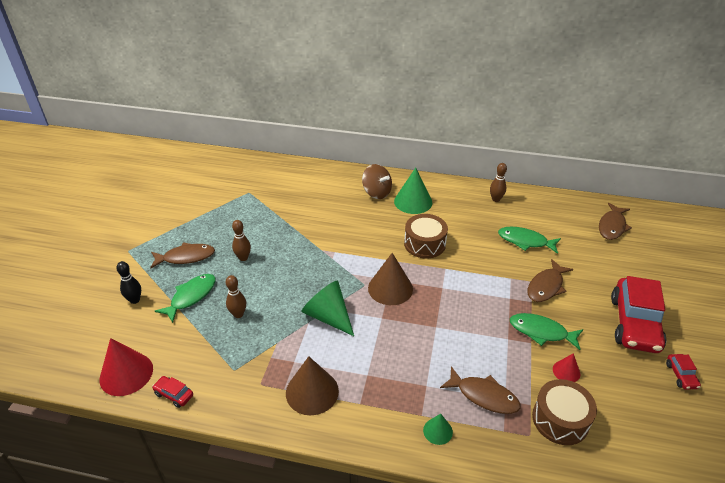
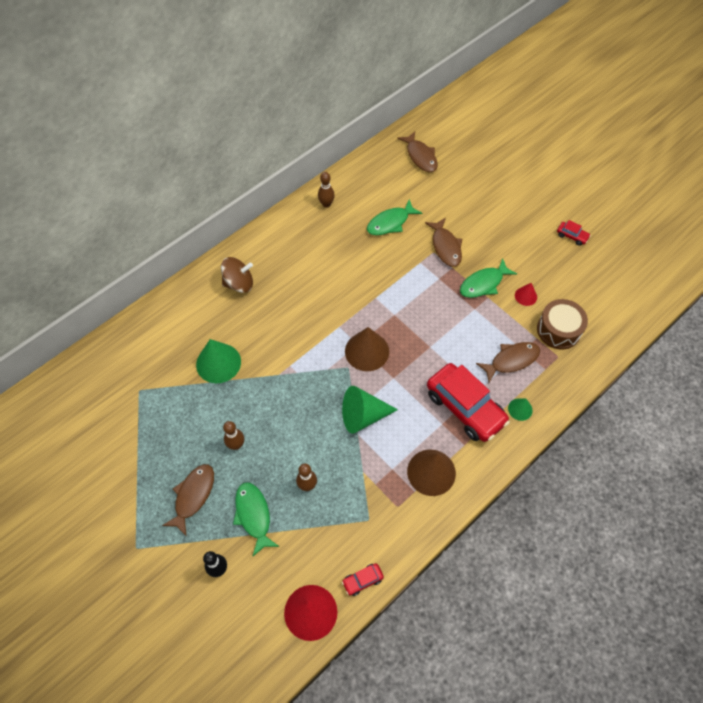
camera: 55 degrees left, 20 degrees up
green cone [394,168,432,214] -> green cone moved to [196,339,241,383]
brown drum [404,214,448,258] -> none
red car [611,276,666,353] -> red car moved to [427,363,510,442]

